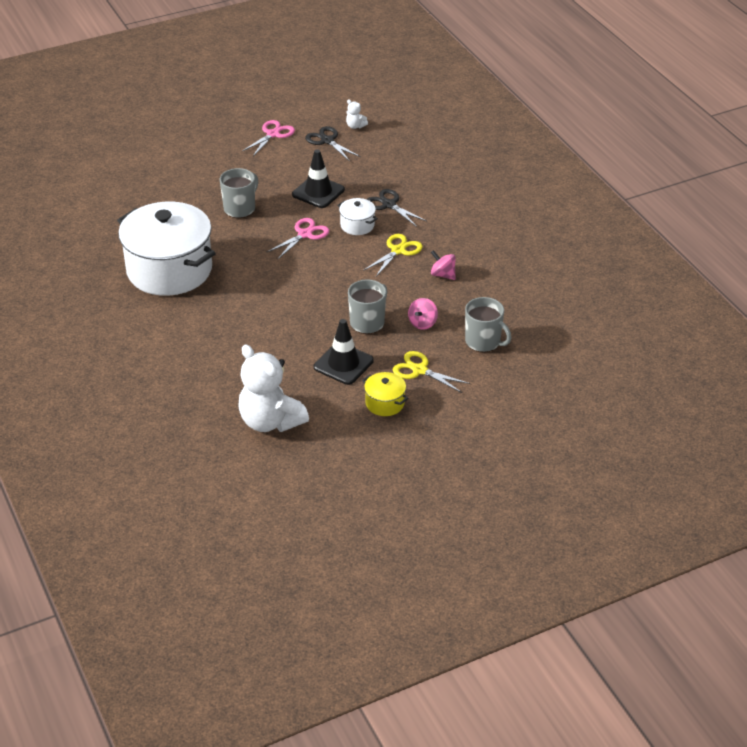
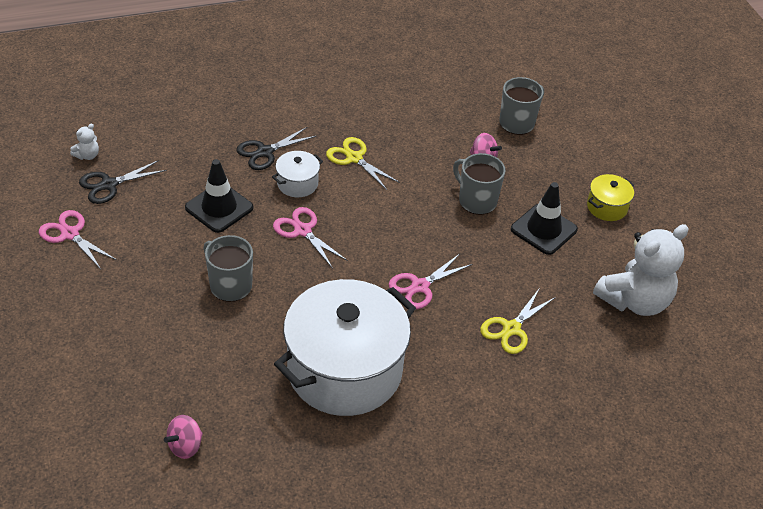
camera: 85 degrees left, 5 degrees up
yellow scissors [393,351,470,393] -> yellow scissors moved to [480,289,556,354]
pink spinning top [431,250,456,280] -> pink spinning top moved to [164,415,203,459]
none -> pink scissors [388,254,473,309]

